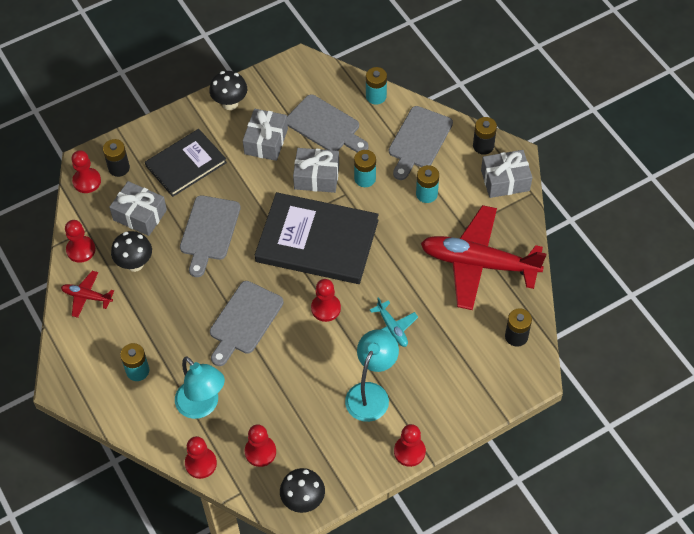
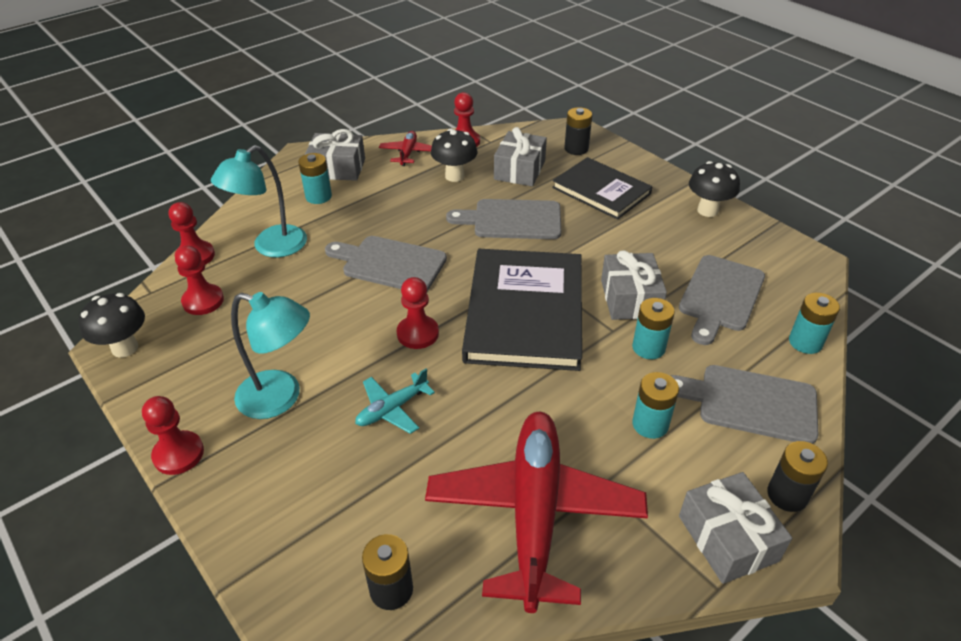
camera: 80 degrees right, 15 degrees down
red pawn [71,150,101,193] -> none
grey gift [243,109,288,161] -> grey gift moved to [305,129,365,181]

